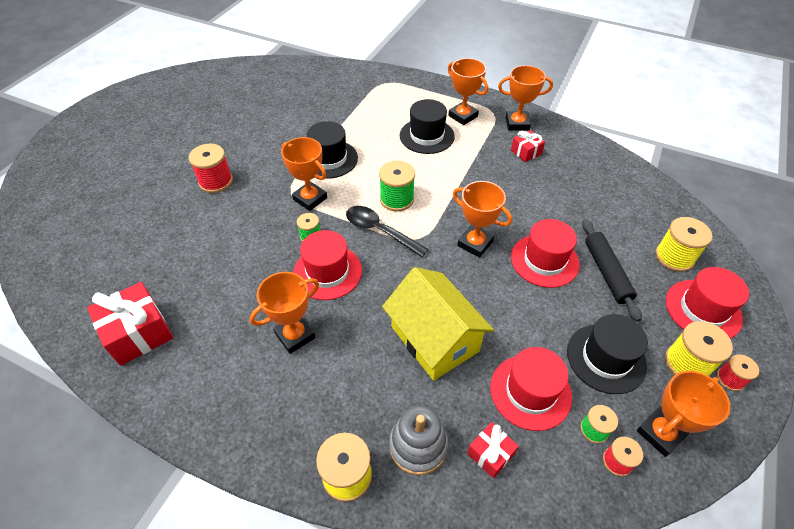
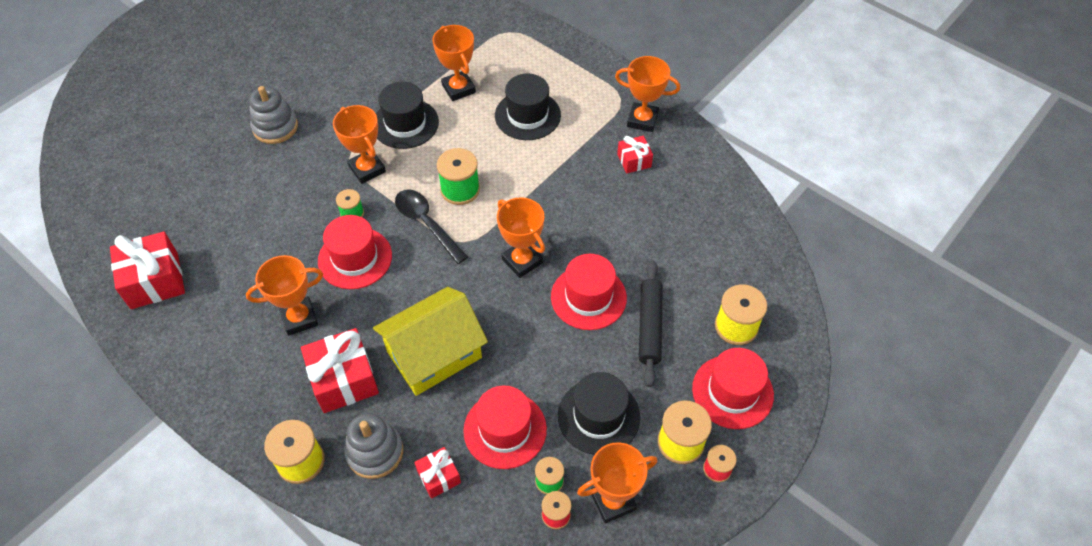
camera: 15 degrees right, 5 degrees up
red spool [189,144,233,193] -> grey stacking toy [249,86,298,144]
yellow house [382,267,494,381] -> yellow house turned 75 degrees clockwise [373,287,488,396]
orange trophy [448,58,488,125] -> orange trophy moved to [432,25,476,101]
none -> red gift [301,328,379,413]

